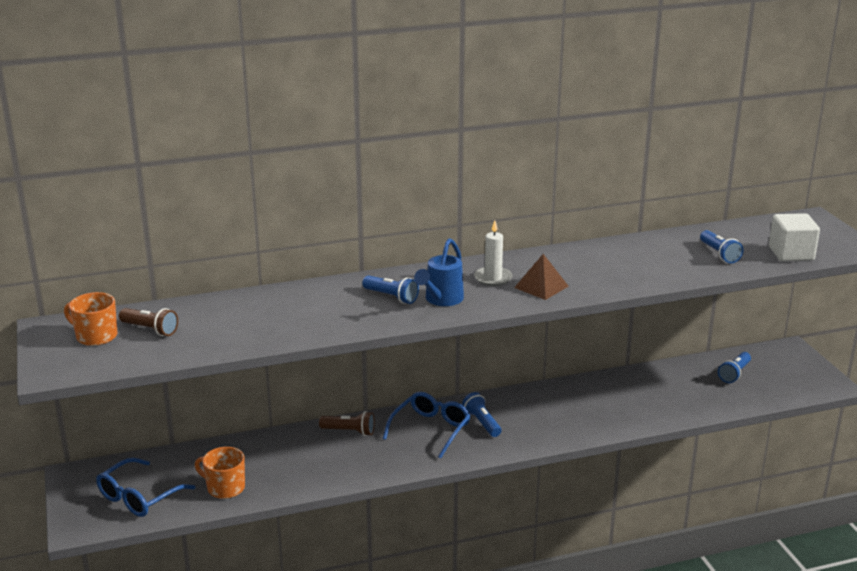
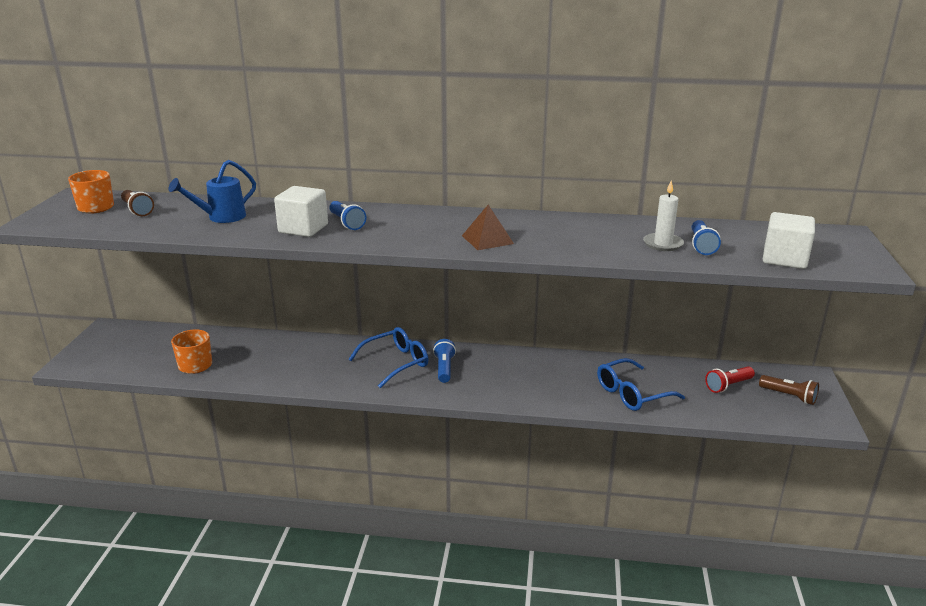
camera: 25 degrees right, 0 degrees up
blue glasses [96,458,195,517] -> blue glasses moved to [597,358,685,411]
brown flashlight [319,411,375,436] -> brown flashlight moved to [759,375,819,405]
blue watering can [414,238,464,306] -> blue watering can moved to [168,160,256,223]
white candle [474,221,512,286] -> white candle moved to [643,180,684,251]
blue flashlight [718,352,751,383] -> red flashlight [705,366,755,393]
none -> white cube [274,186,328,237]

